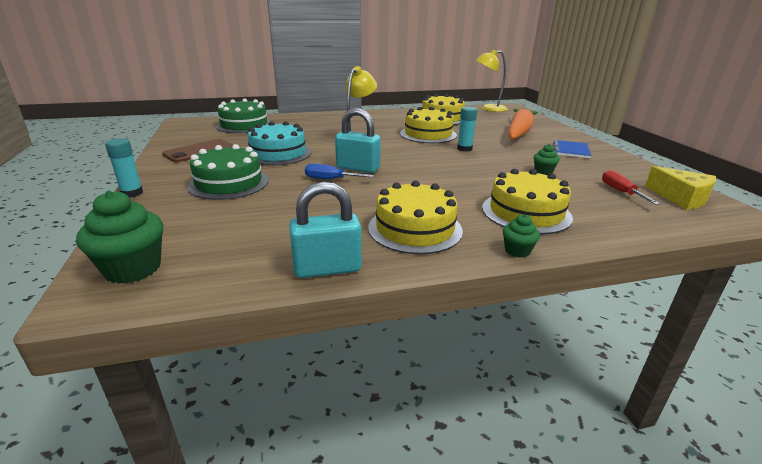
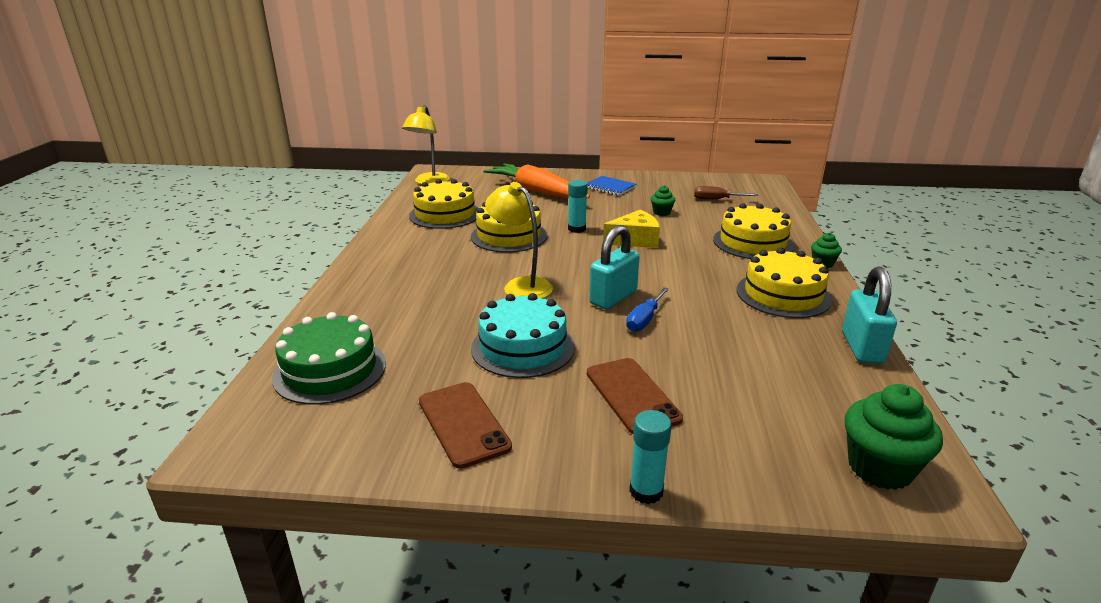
camera: 70 degrees left, 0 degrees up
green cake [187,144,269,200] -> brown phone [587,358,683,434]
red screwdriver [602,170,660,205] -> brown screwdriver [694,186,758,200]
yellow cheese [645,166,716,210] -> yellow cheese moved to [603,210,660,248]

